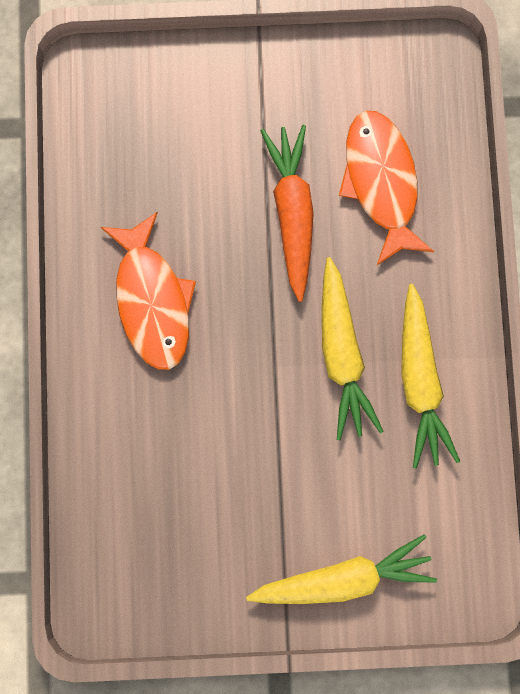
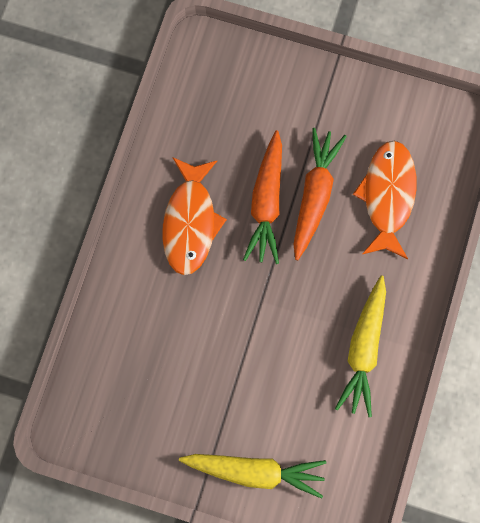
camera: 20 degrees right, 5 degrees down
yellow carrot [322,257,384,441] -> none
none -> orange carrot [243,130,282,264]

